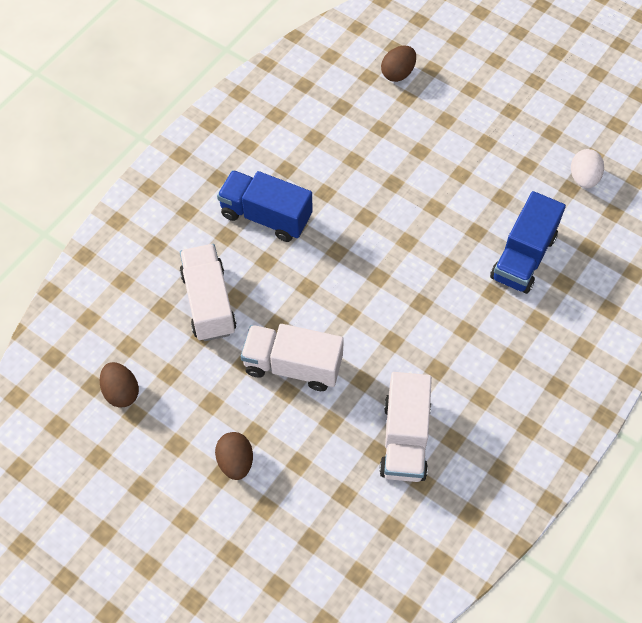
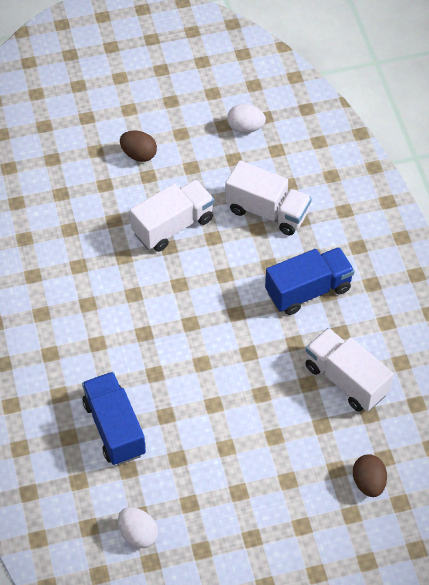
camera: 130 degrees right, 5 degrees down
brown egg [100,362,139,408] -> white egg [227,104,266,133]
white truck [379,372,432,482] -> white truck moved to [305,328,394,412]

